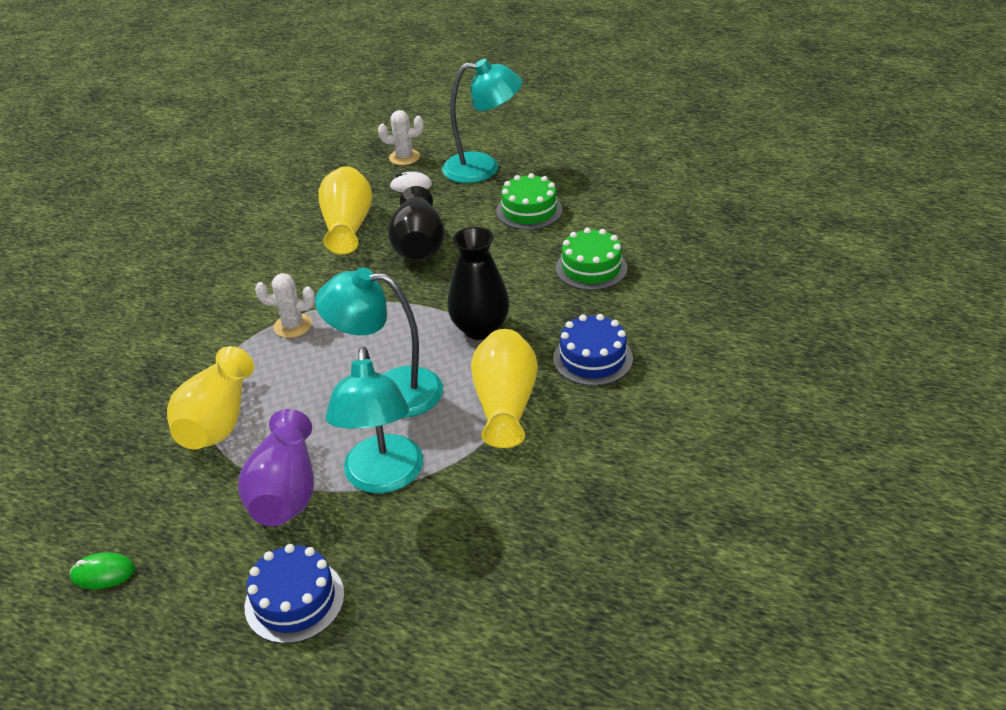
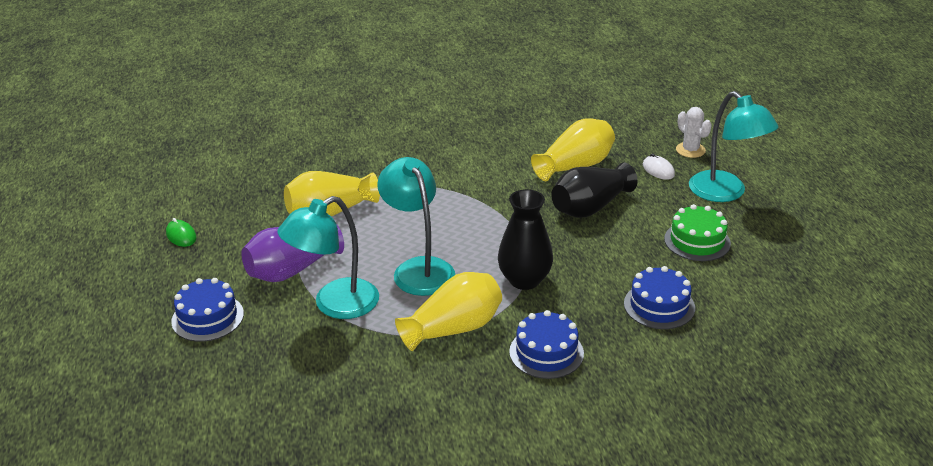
camera: 55 degrees right, 5 degrees down
white cactus [255,273,315,338] -> none
green cake [556,228,628,290] -> blue cake [624,266,695,329]

